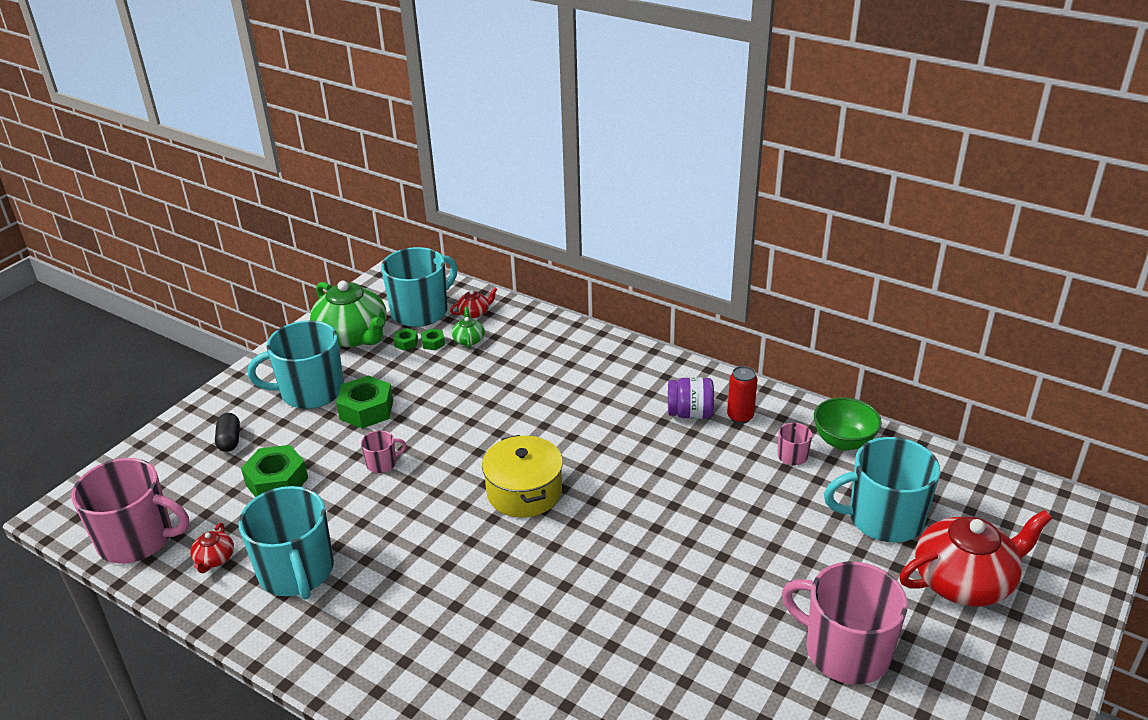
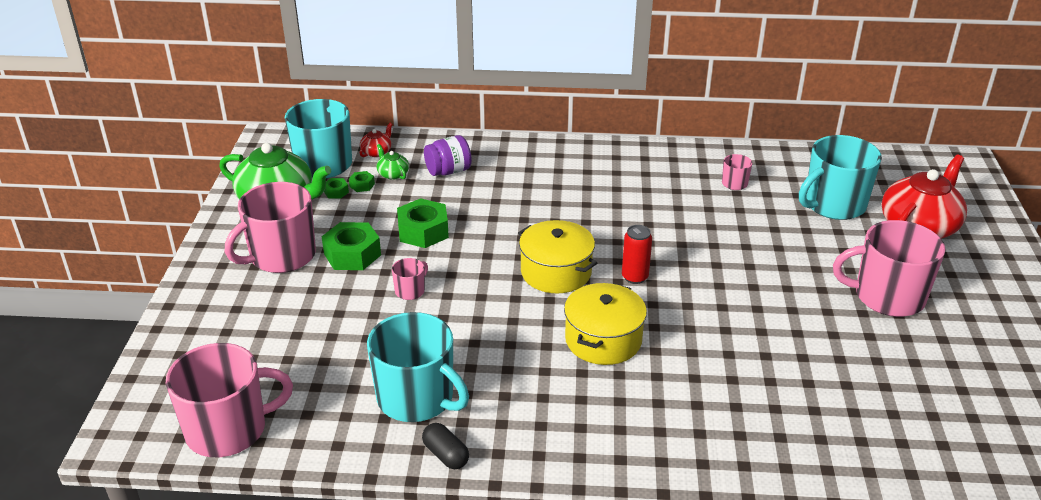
camera: 30 degrees left, 0 degrees up
red teapot [190,523,234,573] -> none
black capsule [215,413,240,452] -> black capsule moved to [422,423,469,469]
green nut [241,445,308,497] -> green nut moved to [397,198,449,248]
turquoise mug [248,320,344,409] -> pink mug [225,182,316,273]
purple jar [668,378,714,419] -> purple jar moved to [424,135,472,176]
red can [727,366,757,424] -> red can moved to [622,225,652,284]
green bowl [814,397,882,451] -> none
none -> yellow pot [564,283,647,365]

